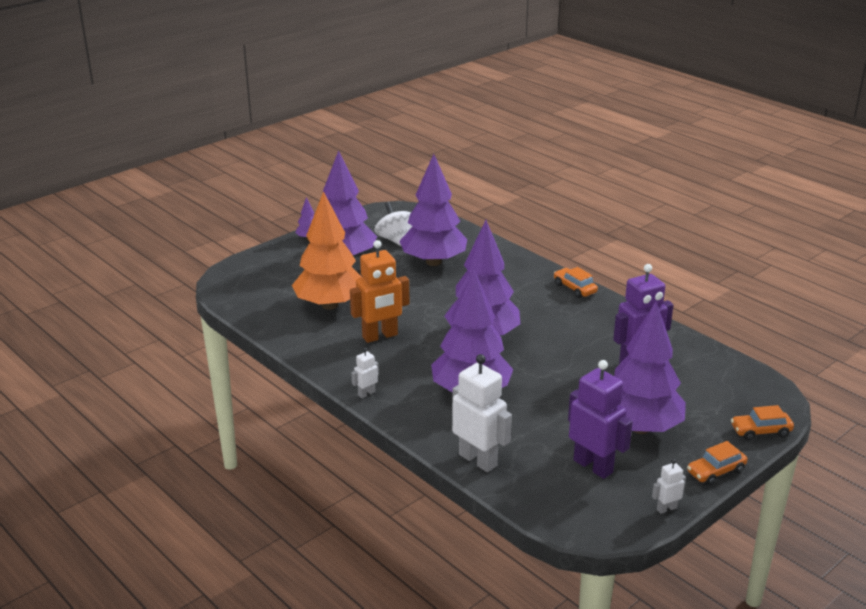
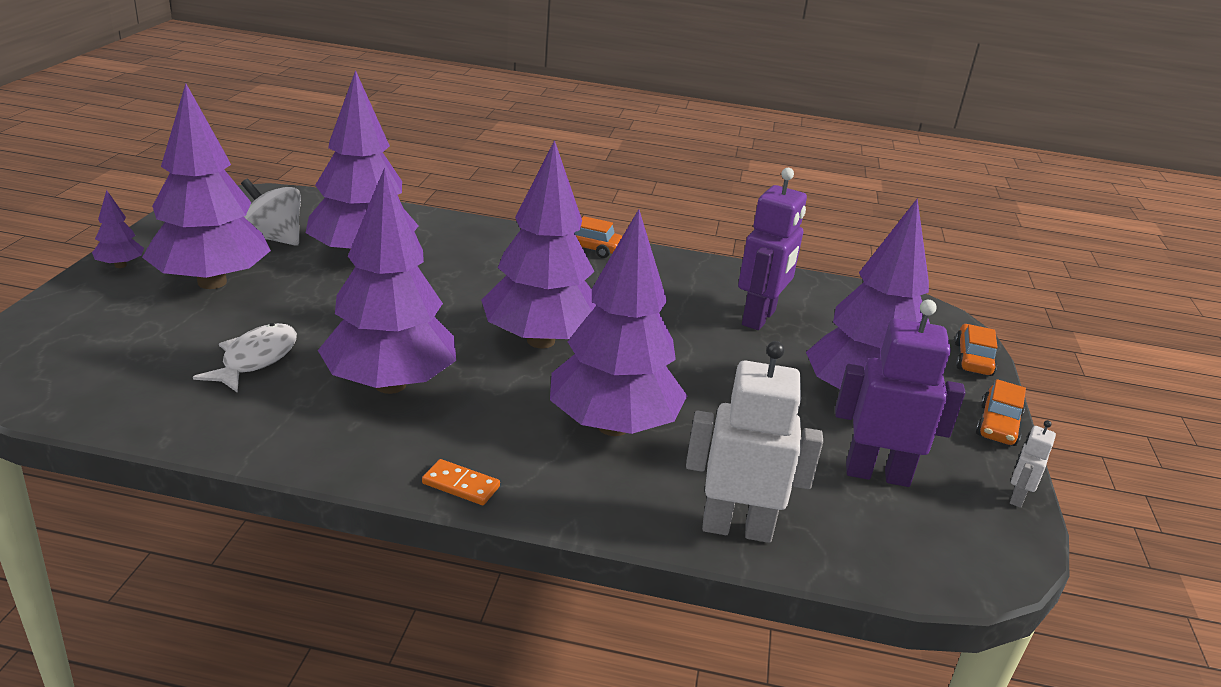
camera: 40 degrees left, 0 degrees up
orange tree [292,191,362,310] -> white fish [193,323,297,393]
orange robot [350,240,409,343] -> purple tree [318,167,456,394]
white robot [351,348,379,398] -> orange domino [422,459,500,505]
orange car [731,405,794,440] -> orange car turned 150 degrees clockwise [955,324,997,376]

